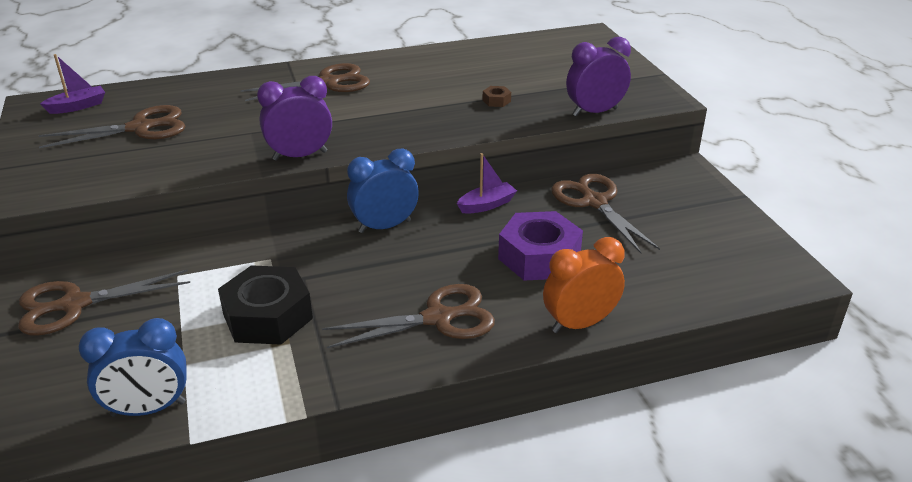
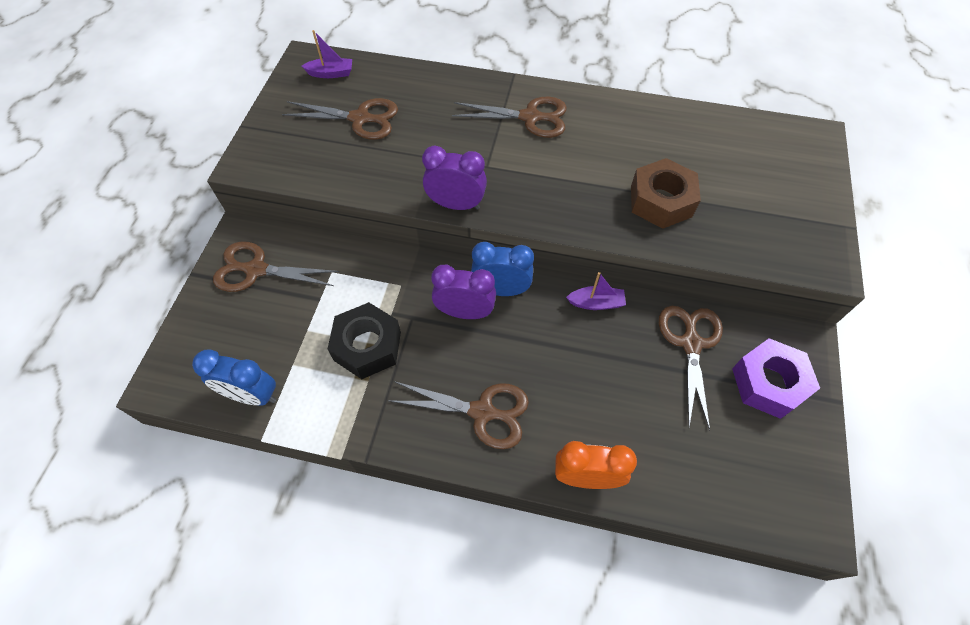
camera: 30 degrees right, 25 degrees up
brown nut [483,86,511,107] -> brown nut [631,158,701,229], size x2.47
purple nut [498,211,583,280] -> purple nut moved to [732,338,820,419]
purple clock [566,37,631,117] -> purple clock moved to [431,265,496,319]

